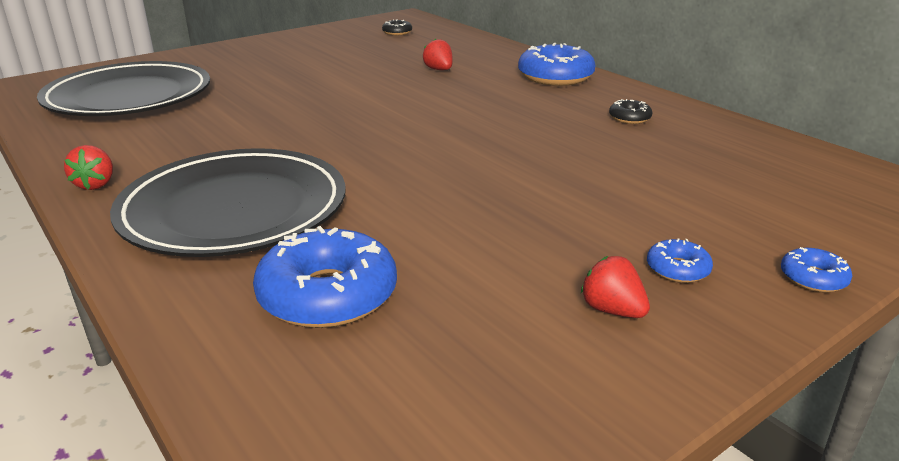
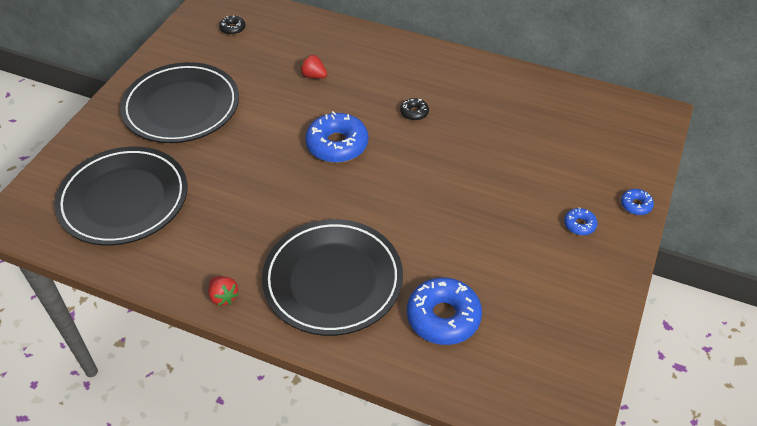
camera: 30 degrees left, 20 degrees up
blue donut [518,43,595,86] -> blue donut moved to [305,111,368,163]
red strawberry [581,256,650,318] -> none
black donut [609,99,653,124] -> black donut moved to [400,98,429,121]
none -> black plate [120,62,239,143]

